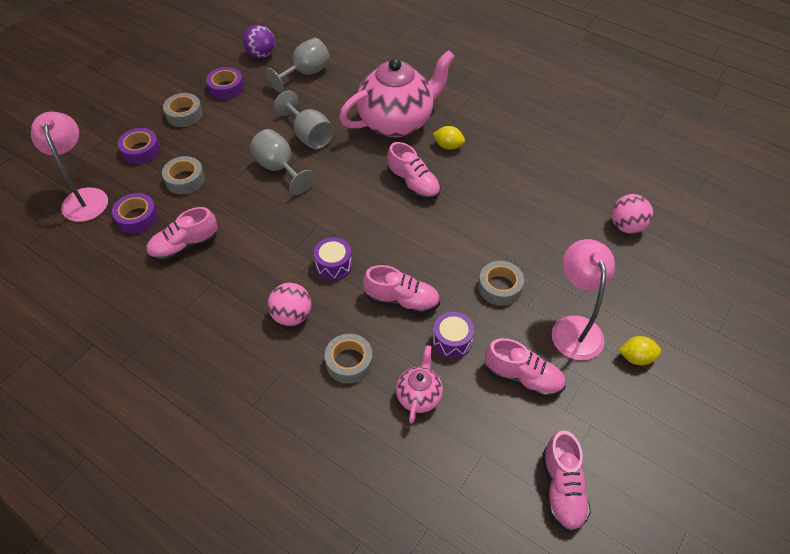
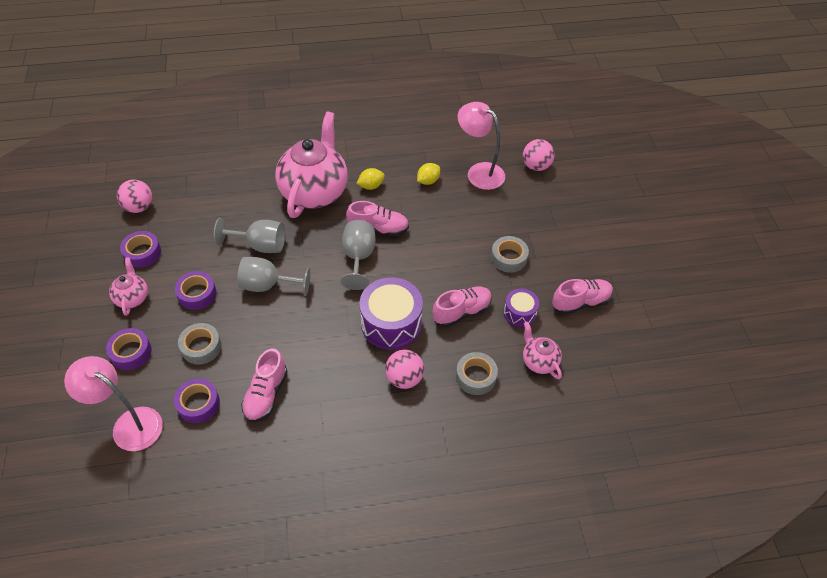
camera: 45 degrees left, 0 degrees up
grey tape [163,93,203,127] -> pink teapot [109,257,148,316]
purple ball [243,25,275,58] -> pink ball [117,179,152,213]
grey goblet [265,38,330,93] -> grey goblet moved to [341,220,375,290]
purple drum [314,237,352,280] -> purple drum [360,277,423,350], size x1.83
pink shoe [542,430,591,532] -> none
pink lamp [552,239,615,360] -> pink lamp moved to [458,102,505,190]
yellow lemon [618,336,661,365] -> yellow lemon moved to [417,163,440,185]
none -> purple tape [175,271,217,310]

